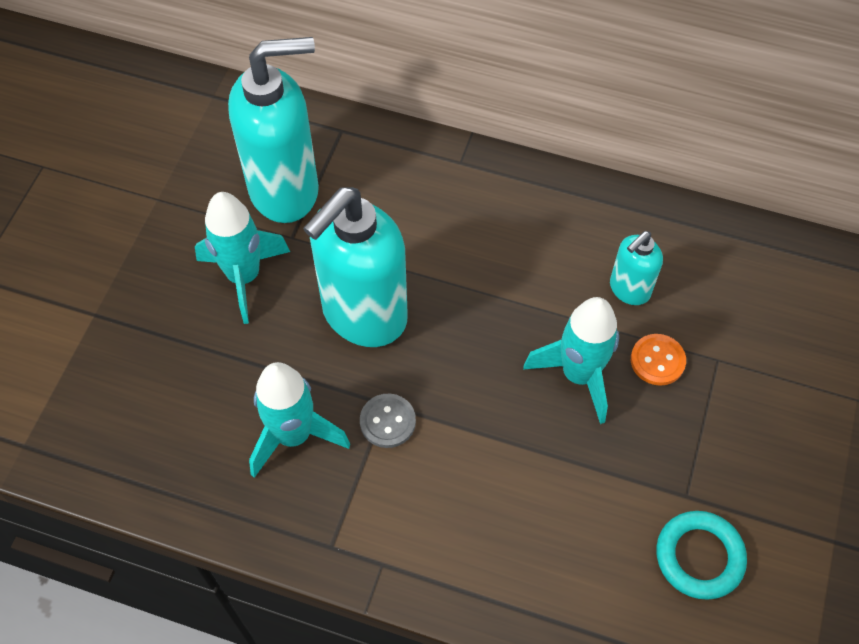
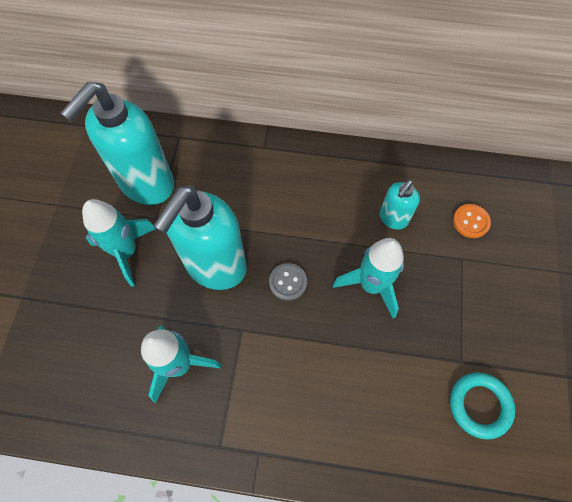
camera: 10 degrees left, 5 degrees up
turquoise soap dispenser [228,37,319,223] -> turquoise soap dispenser turned 150 degrees clockwise [60,82,174,205]
grey button [360,394,416,448] -> grey button moved to [269,263,307,301]
orange button [631,334,686,386] -> orange button moved to [453,204,491,238]

